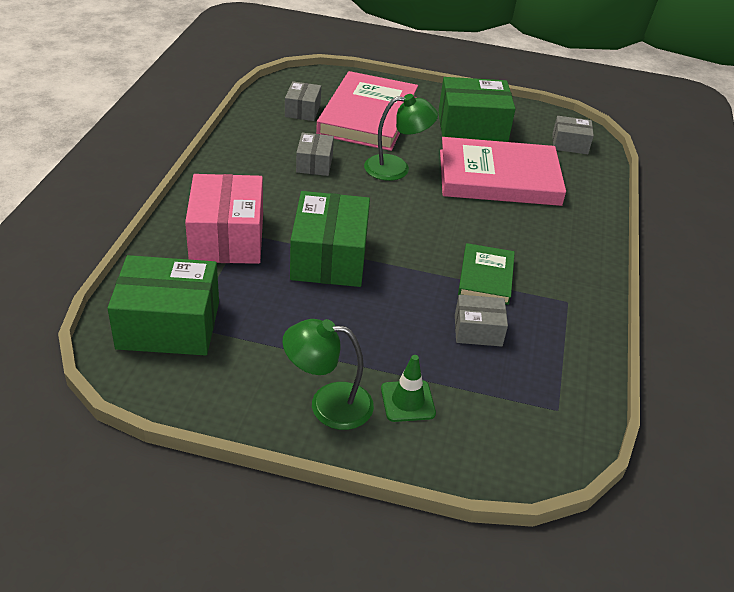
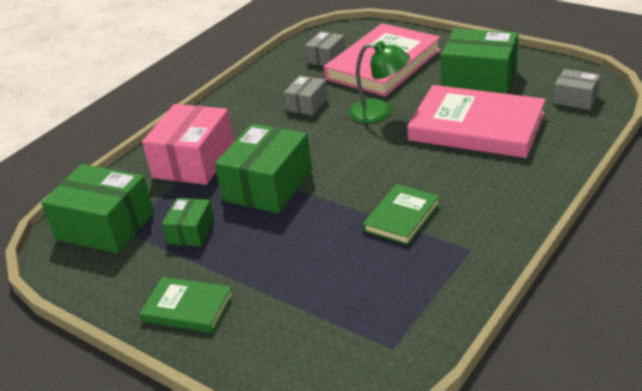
camera: 30 degrees right, 5 degrees down
green lamp [282,319,374,430] -> green book [139,277,233,333]
green traffic cone [381,355,436,422] -> none
grey box [455,295,508,347] -> none
none -> green box [162,198,215,247]

